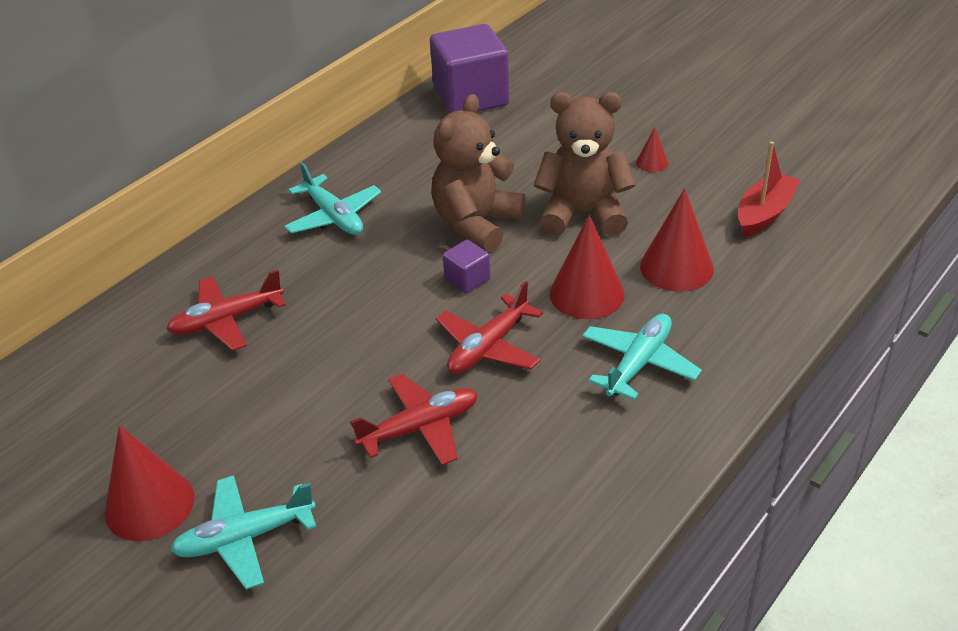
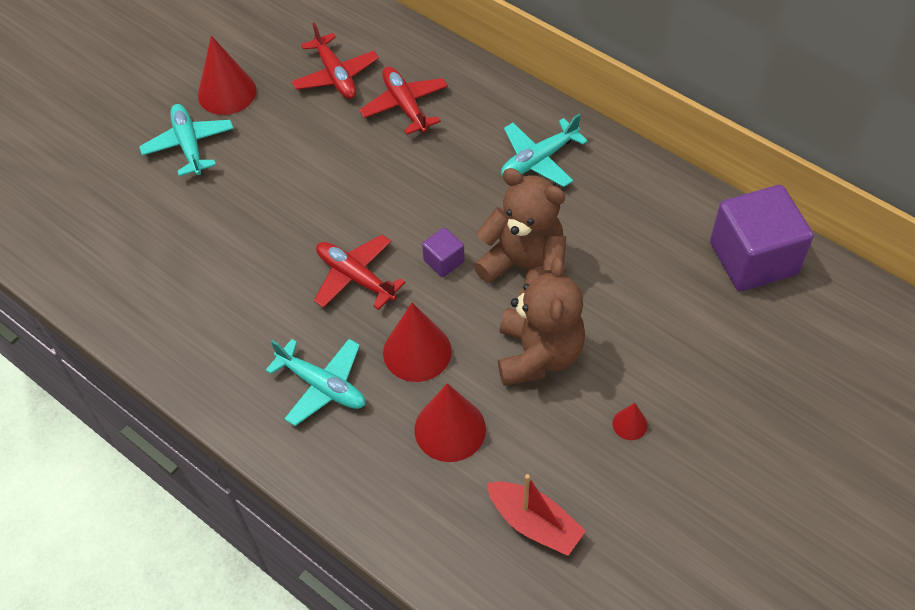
camera: 90 degrees right, 15 degrees up
red plane [350,374,478,465] -> red plane moved to [291,22,379,99]

